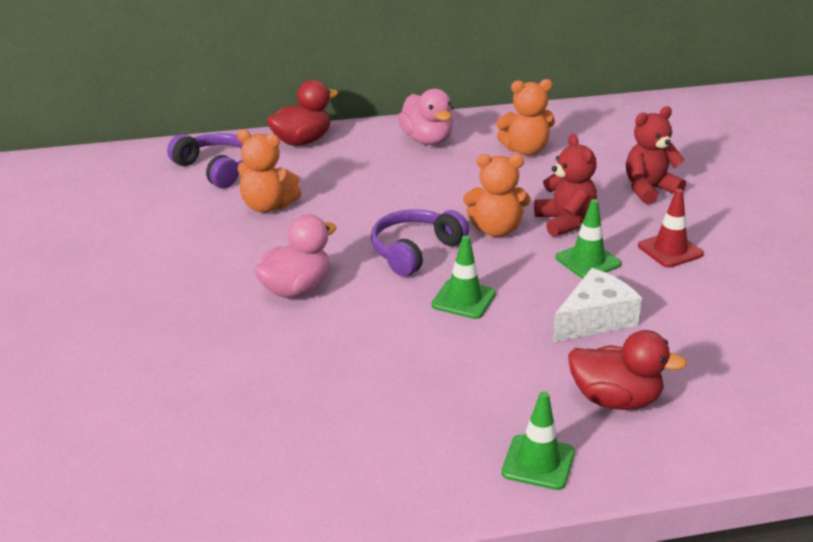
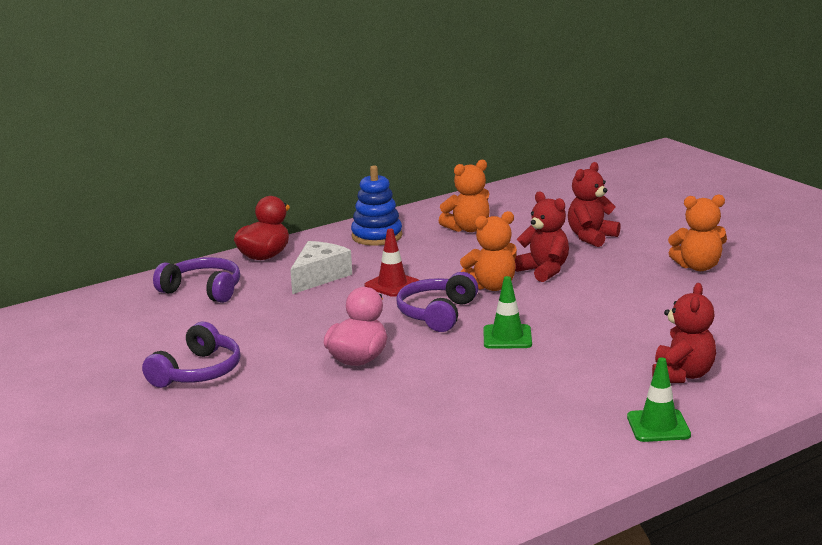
camera: 20 degrees left, 10 degrees down
orange teddy bear [237,129,302,213] -> orange teddy bear moved to [668,195,727,271]
pink duck [398,89,453,145] -> blue stacking toy [351,165,402,246]
white cheese [553,268,642,342] -> white cheese moved to [290,241,352,294]
green traffic cone [555,199,621,279] -> none
red duck [568,330,687,410] -> red teddy bear [652,283,716,383]
red traffic cone [638,189,704,268] -> red traffic cone moved to [364,229,419,297]
none -> purple headphones [142,322,240,388]

